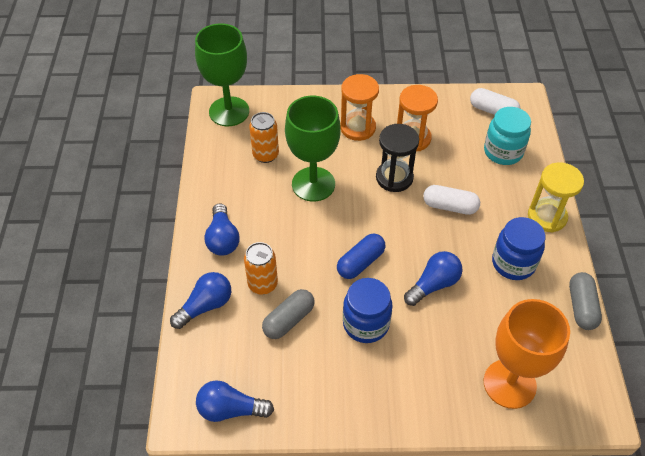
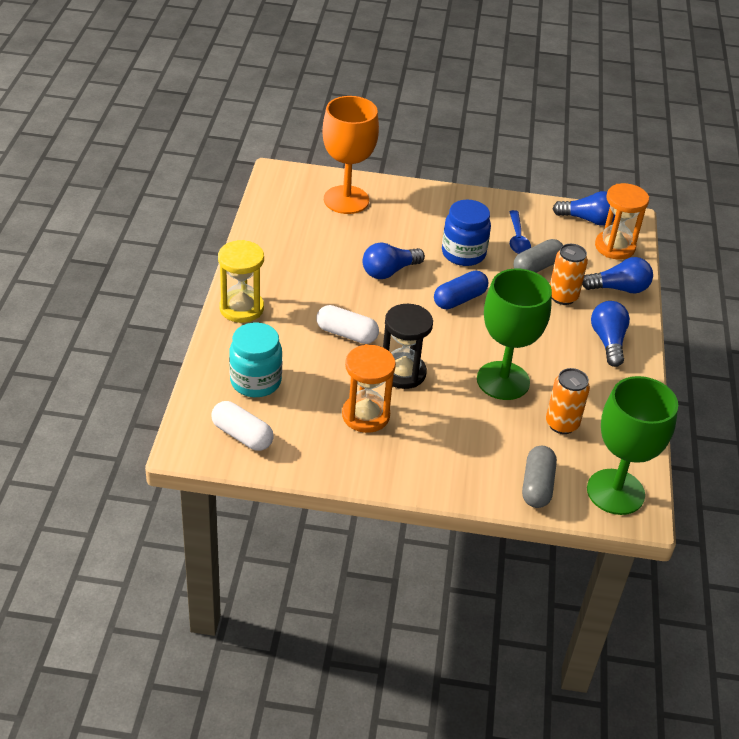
camera: 175 degrees left, 10 degrees down
blue light bulb [170,272,231,329] -> blue light bulb turned 150 degrees counterclockwise [582,257,653,294]
orange hourglass [340,74,379,141] -> orange hourglass moved to [595,183,649,260]
blue jar [492,217,546,280] -> none
grey capsule [569,272,602,330] -> grey capsule moved to [522,446,557,508]
none -> blue spoon [509,210,531,254]

